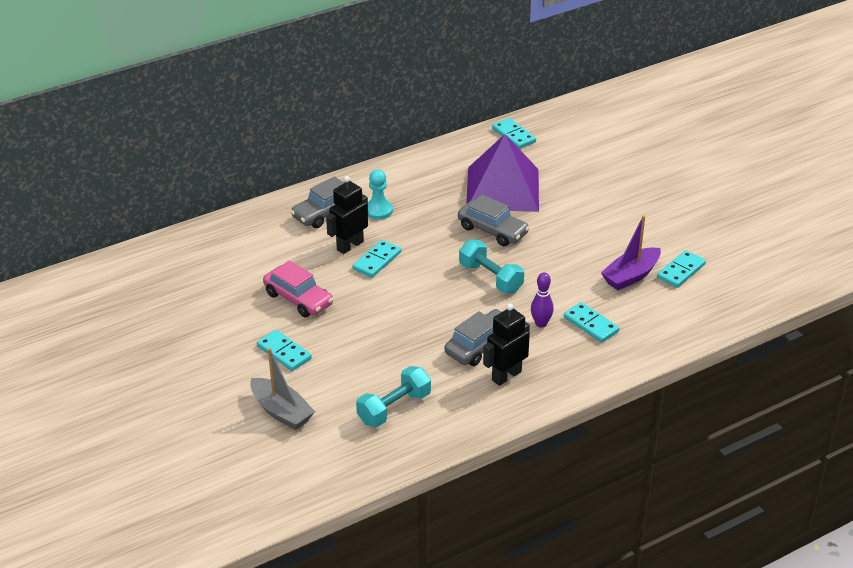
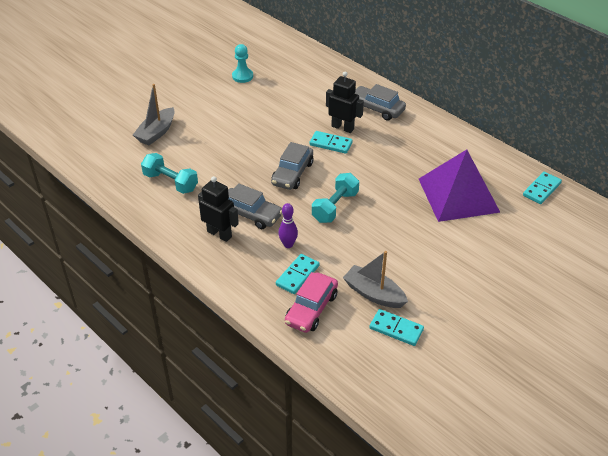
camera: 75 degrees right, 5 degrees up
turquoise domino [257,330,312,371] -> none
pink car [263,260,333,317] -> pink car moved to [285,272,338,333]
turquoise pawn [368,169,393,220] -> turquoise pawn moved to [232,44,253,83]
grey car [458,195,530,246] -> grey car moved to [271,142,313,190]
purple boat [601,215,661,290] -> grey boat [343,251,408,308]

